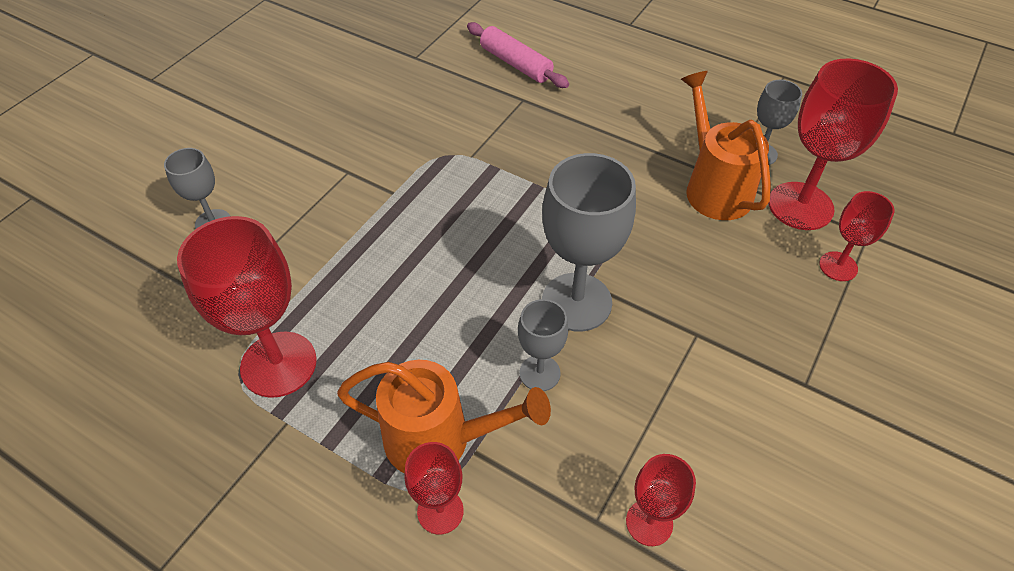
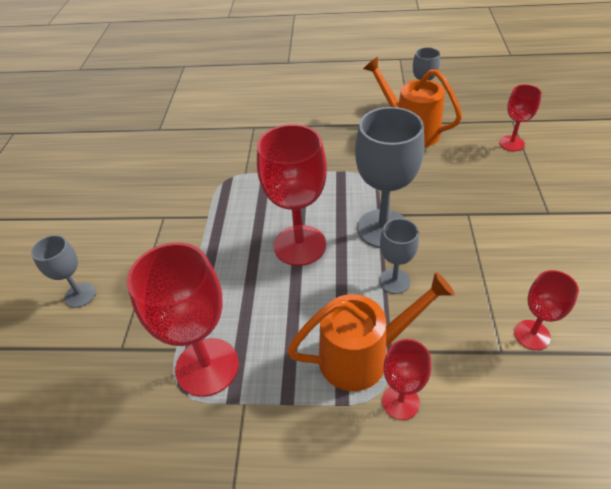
camera: 25 degrees left, 5 degrees down
pink rolling pin [467,22,569,88] -> none
red goblet [769,58,898,230] -> red goblet moved to [257,124,327,266]

